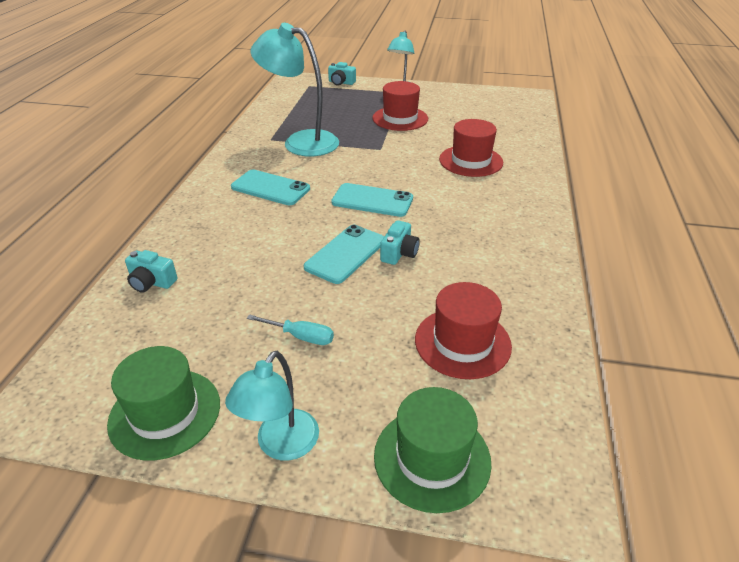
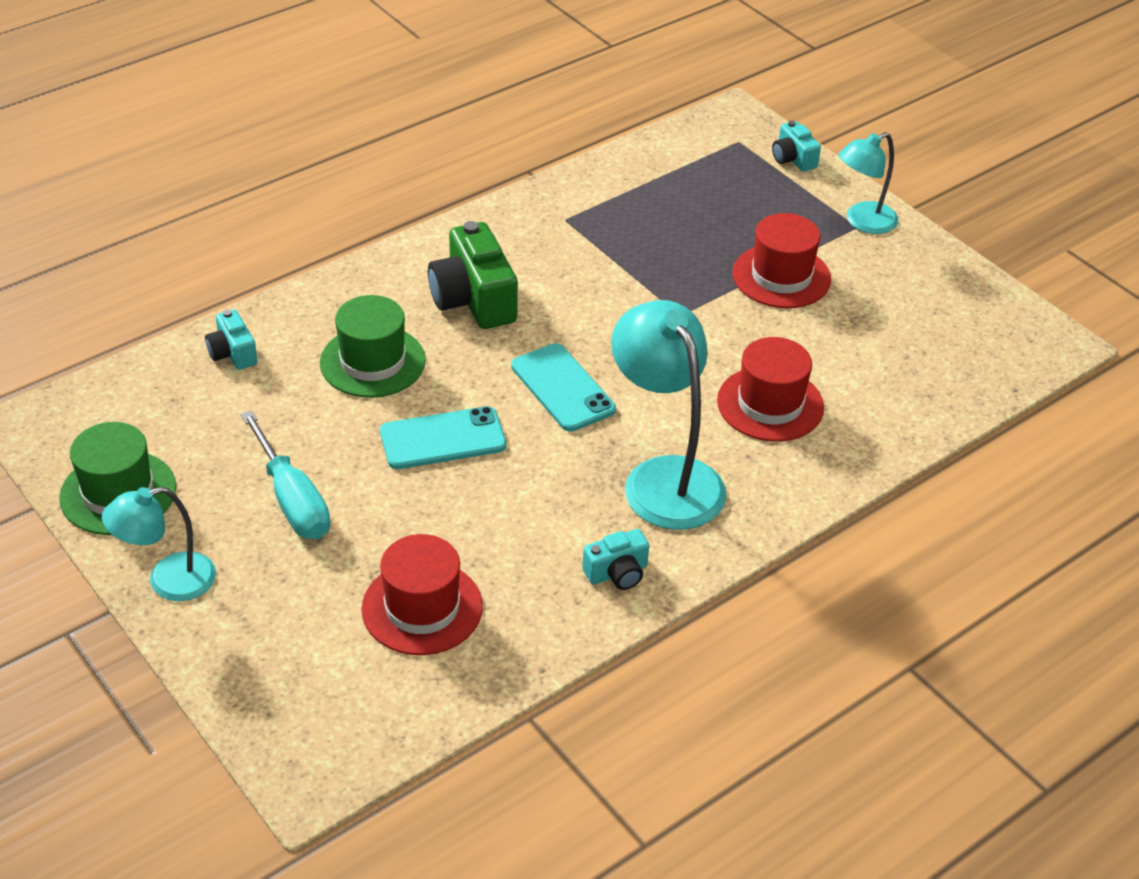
camera: 40 degrees right, 5 degrees up
turquoise phone [231,170,310,205] -> green camera [428,221,518,329]
turquoise screwdriver [247,314,334,345] -> turquoise screwdriver [241,410,330,539], size x1.68
turquoise lamp [251,23,339,156] -> turquoise lamp moved to [611,300,727,530]
green hat [374,387,492,513] -> green hat moved to [320,295,426,398]
turquoise camera [380,220,420,265] -> turquoise camera moved to [582,529,649,590]

